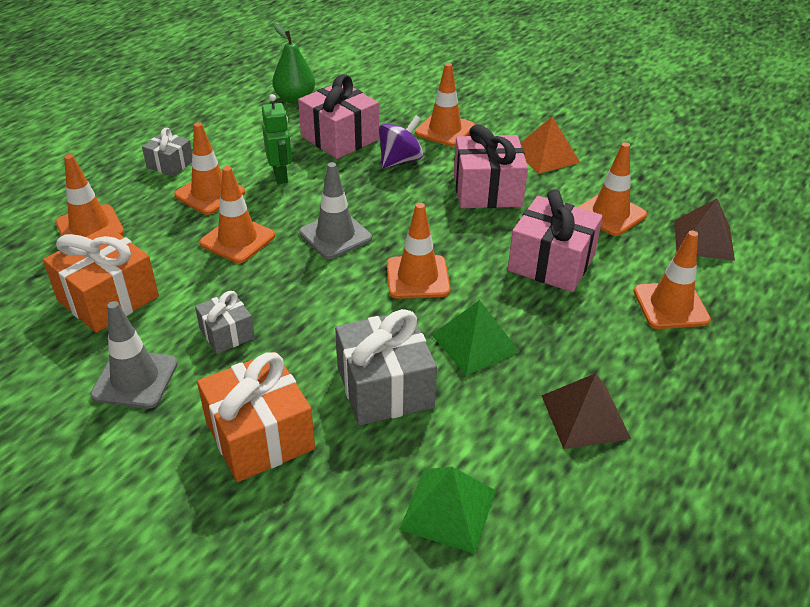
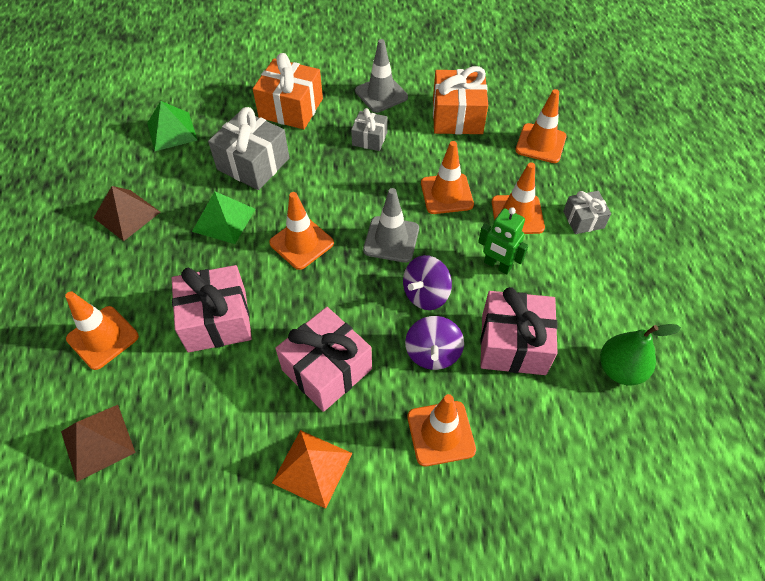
camera: 140 degrees right, 15 degrees up
orange traffic cone [578,142,647,236] -> none
none -> purple spinning top [403,255,452,310]

